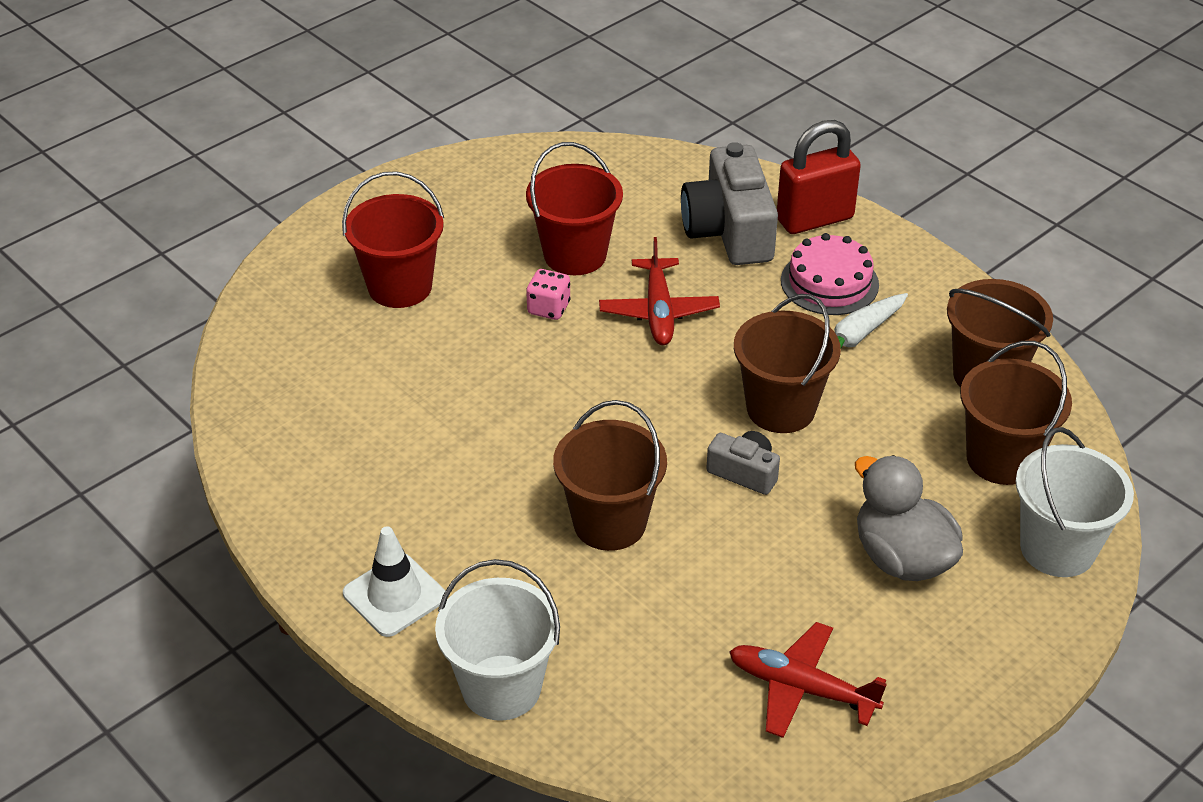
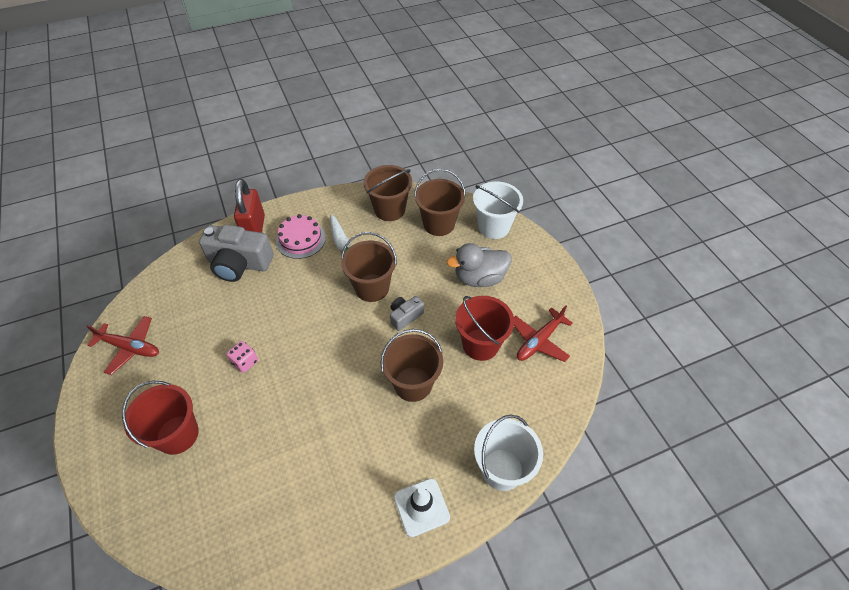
camera: 70 degrees left, 10 degrees up
red bucket [526,142,623,275] -> red bucket moved to [455,296,514,361]
red plane [599,237,720,345] -> red plane moved to [86,316,159,375]

